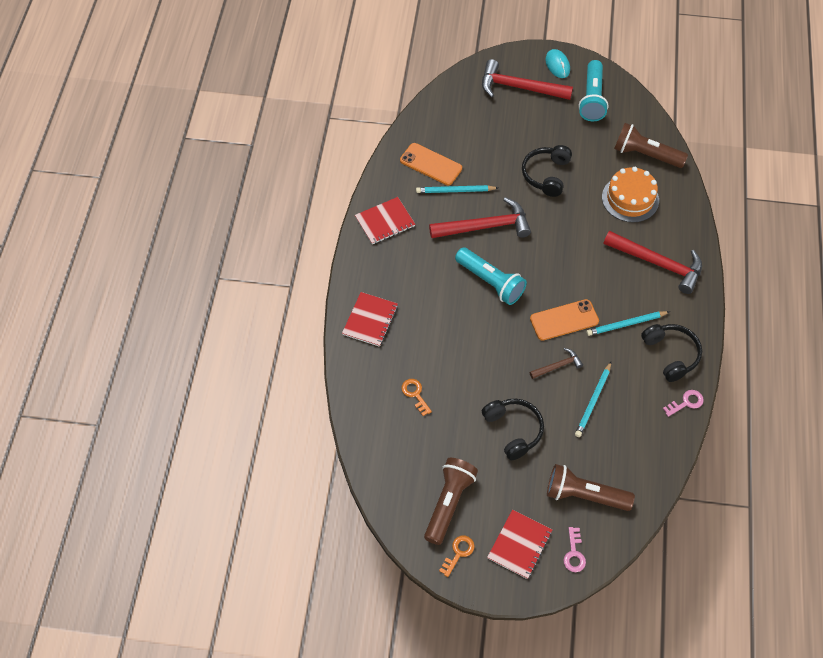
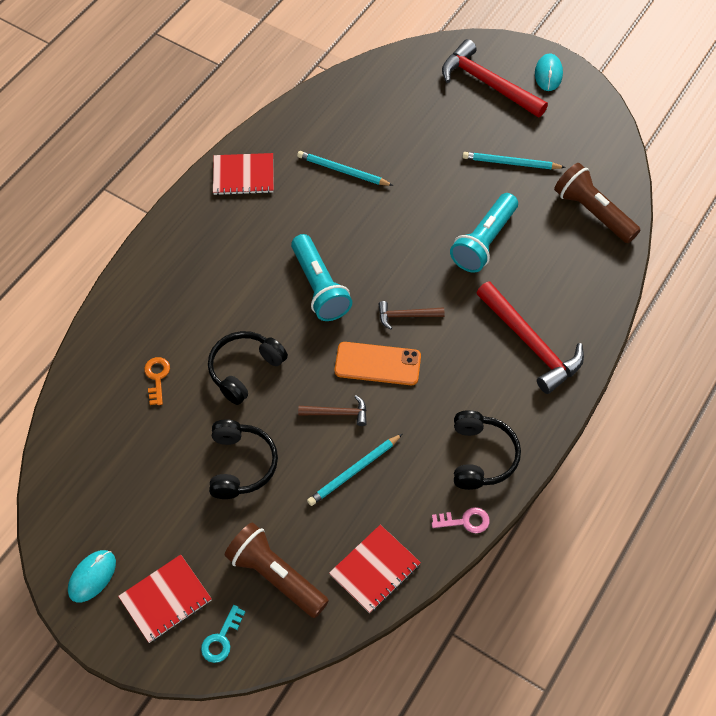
camera: 25 degrees right, 0 degrees up
red notebook [342,292,398,347] -> red notebook moved to [329,525,421,613]
orange phone [400,143,462,185] -> none
brown flashlight [424,458,478,545] -> none
red hammer [429,197,531,238] -> none
orange key [439,536,475,577] -> turquoise mouse [68,550,116,602]
black headphones [522,145,572,197] -> black headphones moved to [208,331,288,405]
pink key [564,527,586,572] -> turquoise key [201,605,245,663]
turquoise flashlight [578,60,608,121] -> turquoise flashlight moved to [450,193,518,273]
turquoise pencil [586,311,669,336] -> turquoise pencil moved to [462,152,566,169]
orange cake [602,167,659,222] -> none
none -> brown hammer [378,301,445,329]

